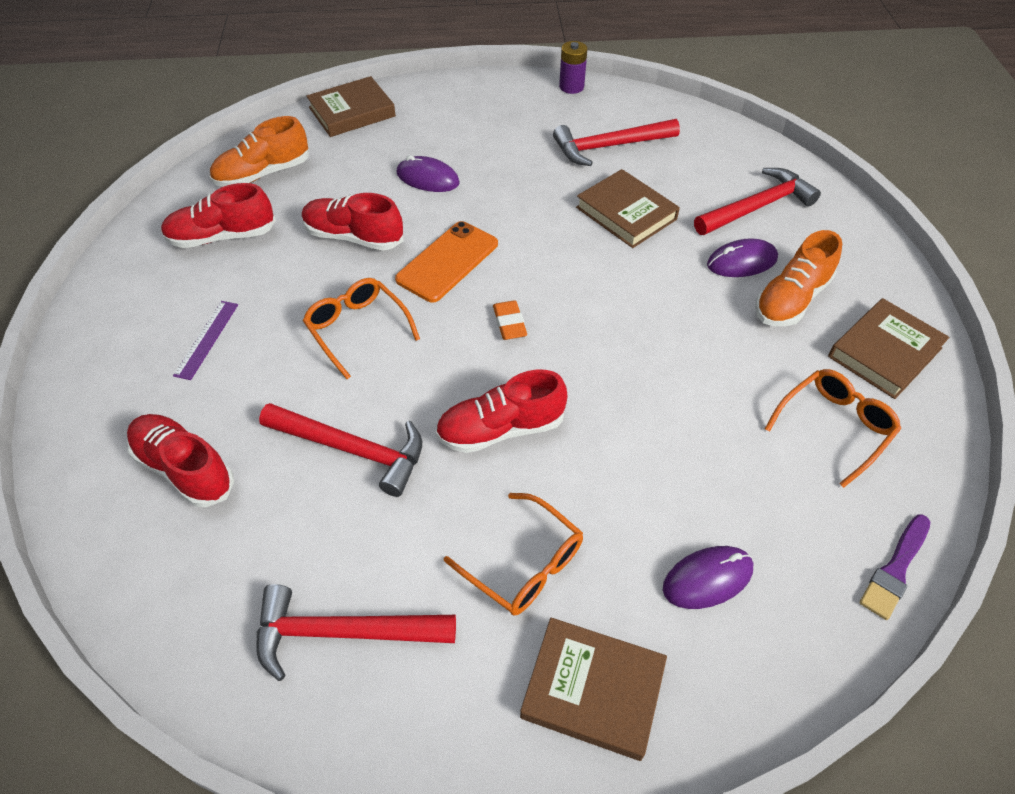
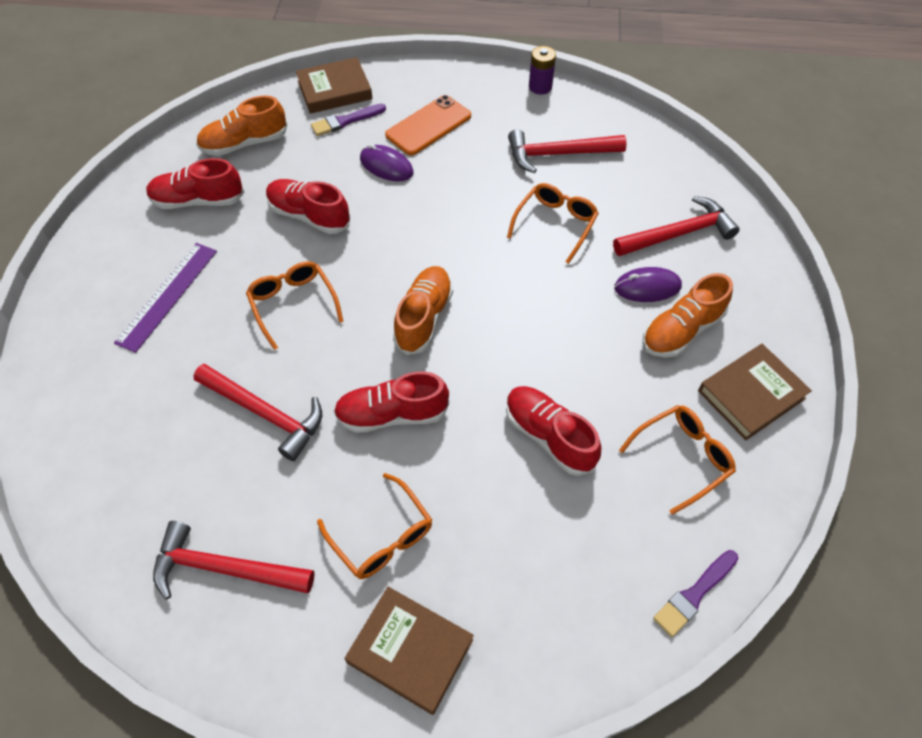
camera: 10 degrees right, 5 degrees up
red shoe [127,414,234,507] -> red shoe moved to [506,386,601,476]
purple ruler [173,301,238,380] -> purple ruler [114,243,217,353], size x1.58
orange phone [395,221,498,303] -> orange phone moved to [385,95,471,155]
orange eraser [493,300,527,340] -> orange shoe [393,266,453,355]
brown book [576,169,680,248] -> orange glasses [507,183,599,264]
purple mouse [663,546,753,609] -> none
none -> purple brush [311,104,386,136]

